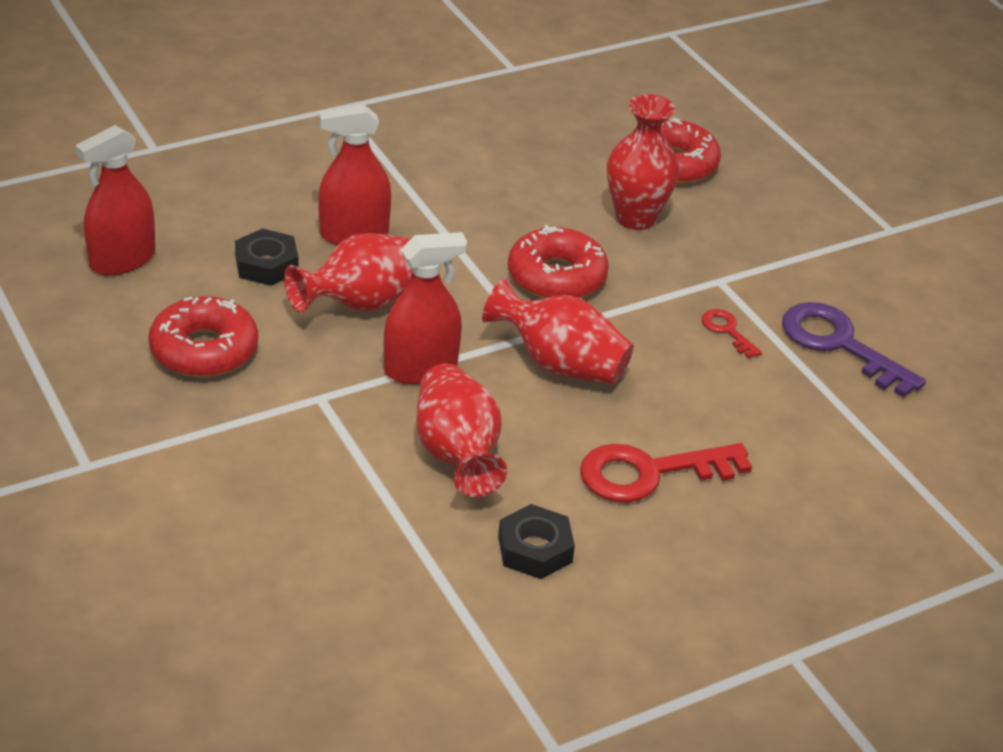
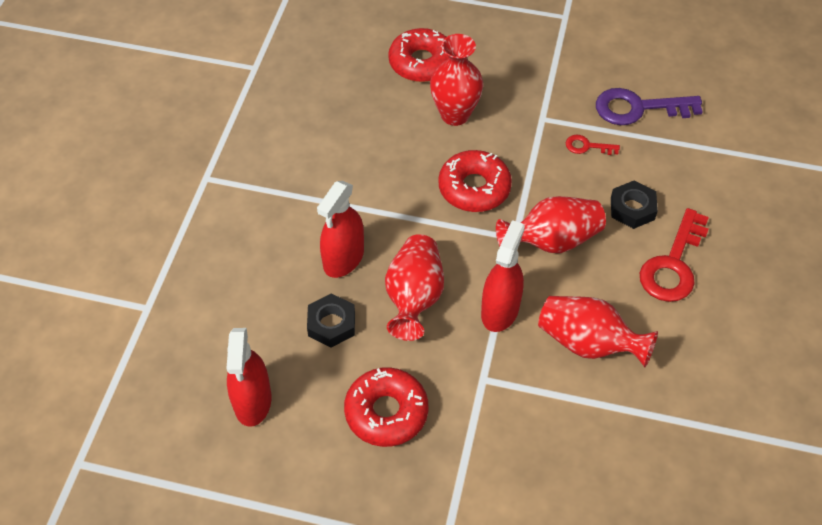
camera: 45 degrees left, 15 degrees up
black nut [498,504,575,579] -> black nut moved to [611,181,658,229]

